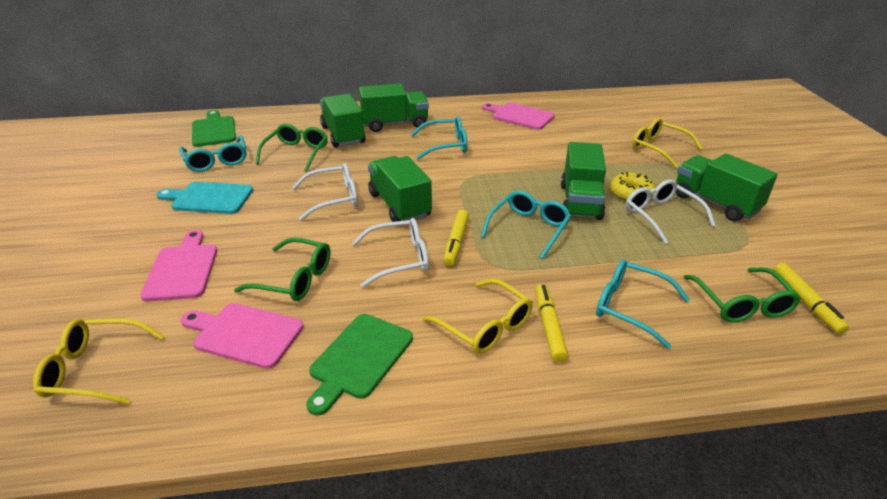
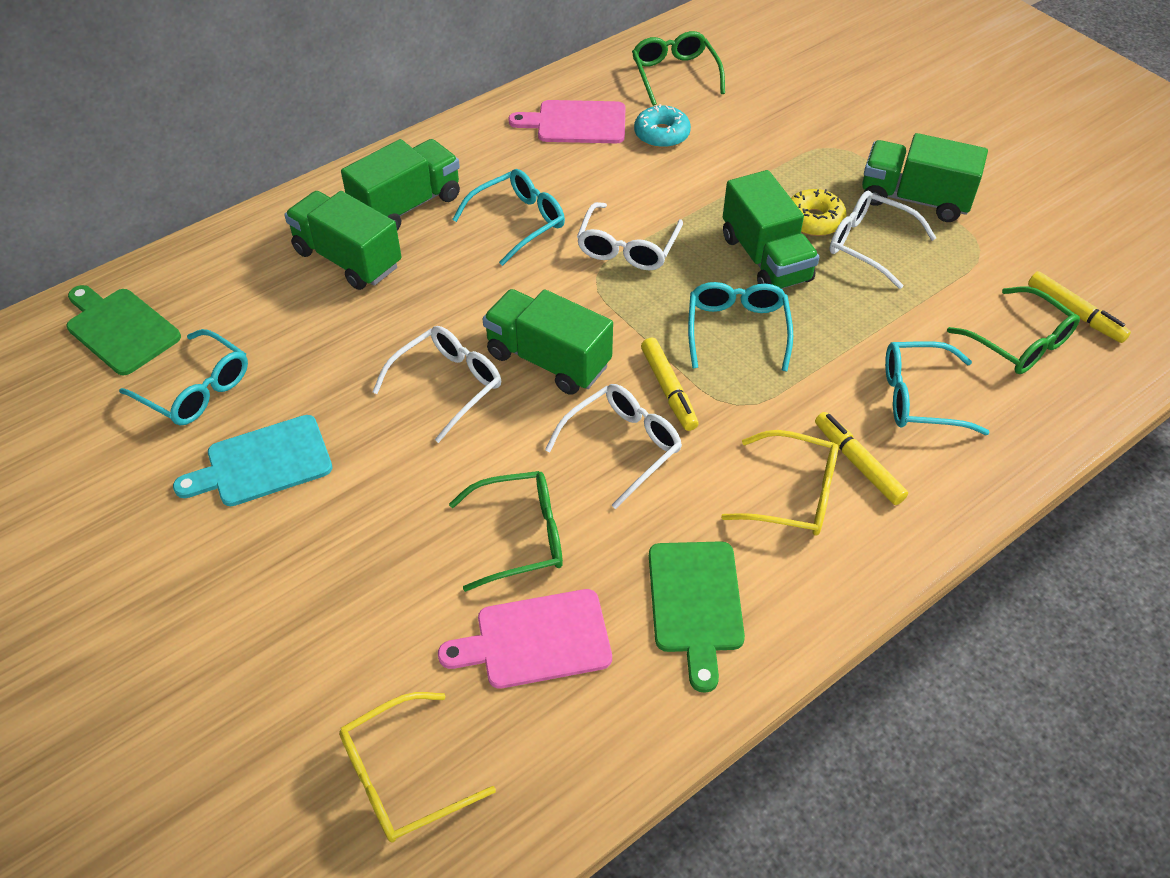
camera: 30 degrees left, 15 degrees up
pink cutting board [140,230,217,302] -> none
green glasses [256,124,328,172] -> green glasses moved to [632,31,725,106]
yellow glasses [632,118,703,168] -> none
none -> white glasses [577,202,683,270]
none -> turquoise donut [634,104,691,148]

